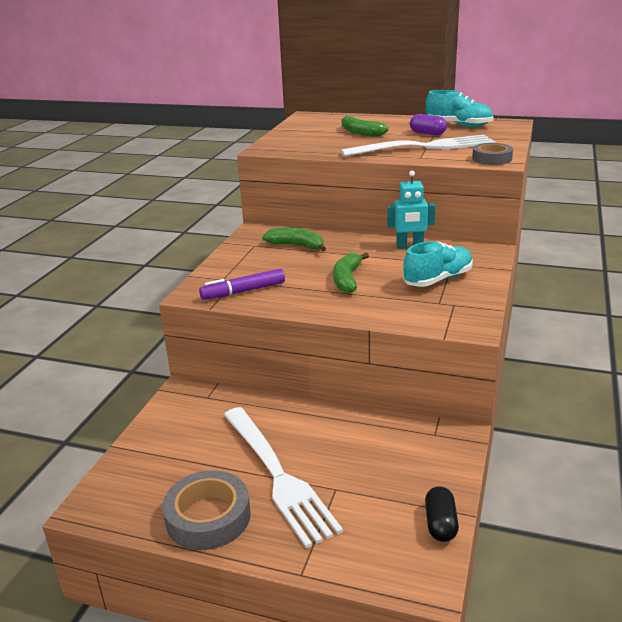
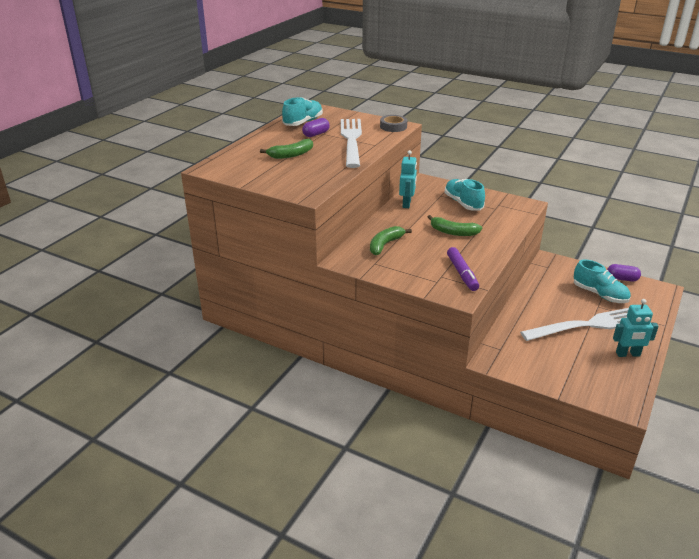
camera: 80 degrees left, 5 degrees up
grey tape [162,470,251,550] -> turquoise robot [613,299,659,357]
black capsule [425,486,459,542] -> purple capsule [607,264,641,282]
none -> turquoise shoe [574,259,631,303]

